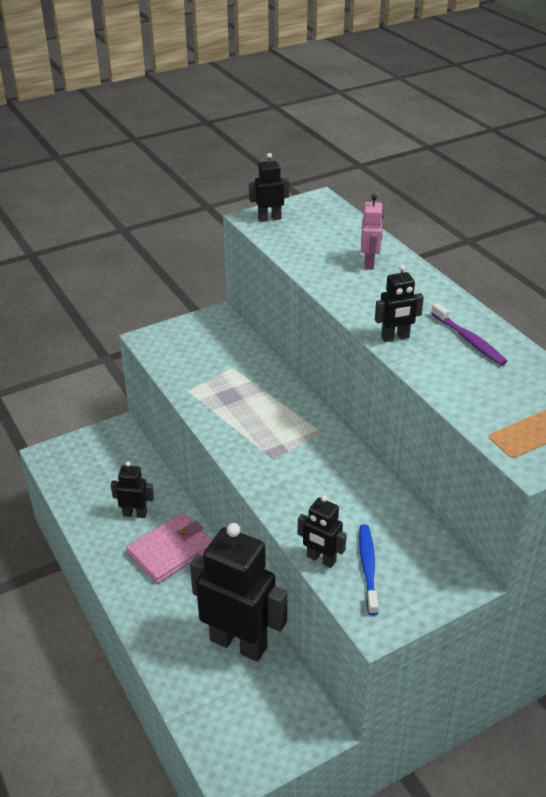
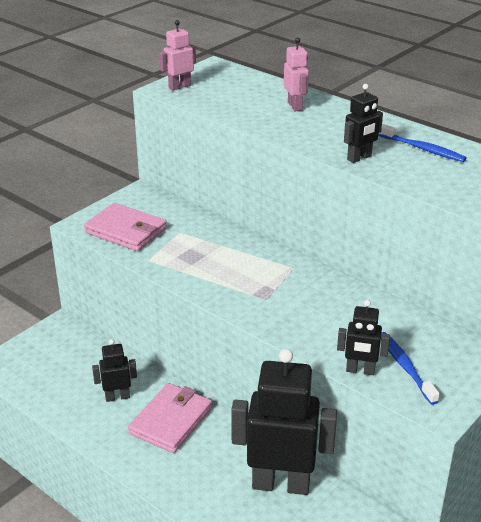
camera: 20 degrees left, 5 degrees down
black robot [249,153,289,222] -> pink robot [159,20,196,90]
purple toothbrush [431,303,507,365] -> blue toothbrush [378,124,467,162]
none -> pink wallet [84,203,167,251]

